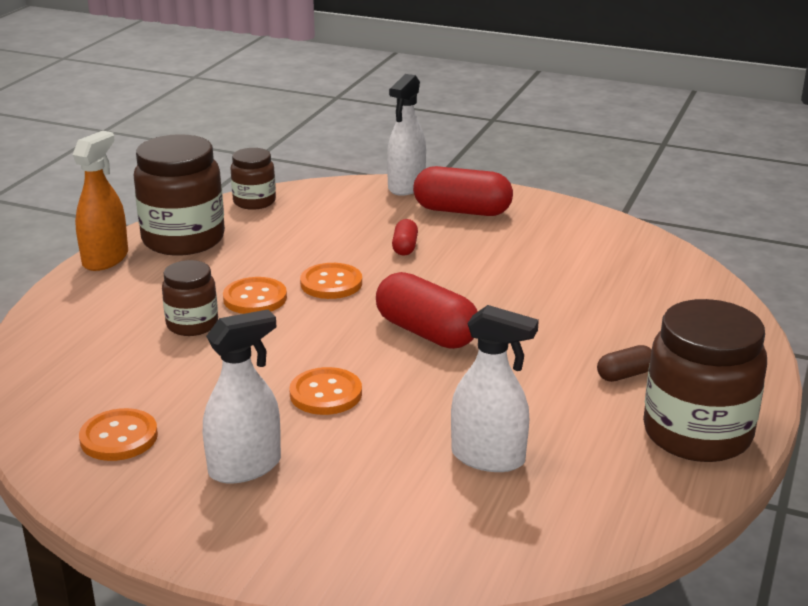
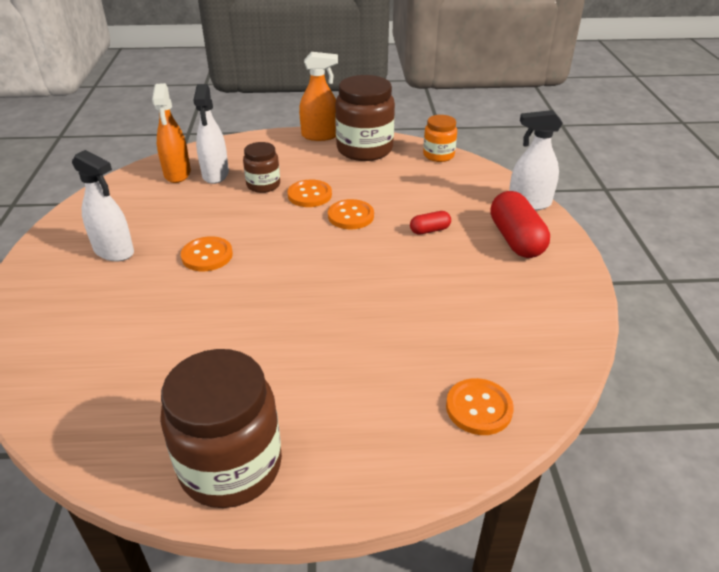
camera: 65 degrees right, 10 degrees up
orange button [79,408,158,461] -> orange button moved to [446,378,514,435]
brown jar [230,148,276,210] -> orange jar [423,115,457,162]
red capsule [376,272,478,349] -> none
white spray bottle [451,305,539,472] -> white spray bottle moved to [193,84,229,184]
brown capsule [597,345,652,382] -> none
none -> orange spray bottle [152,83,191,183]

